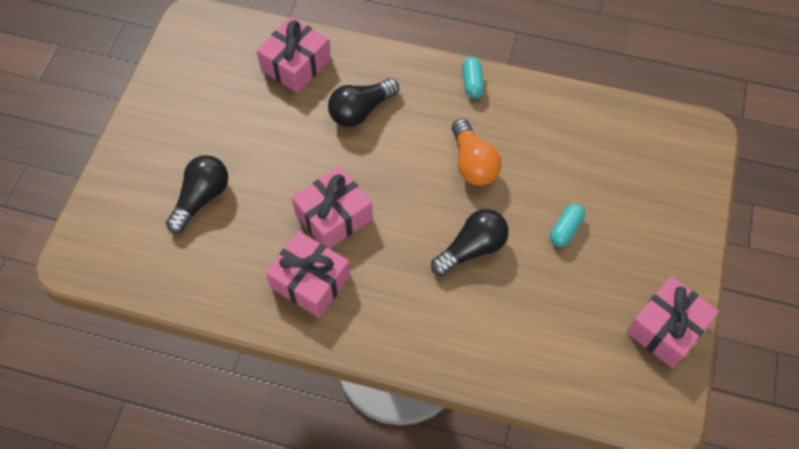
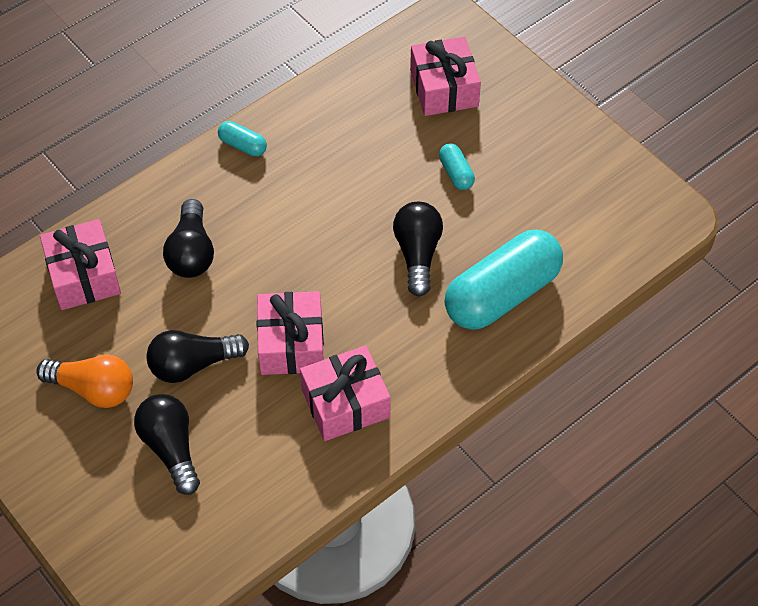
camera: 55 degrees left, 5 degrees down
orange light bulb [452,118,502,186] -> orange light bulb moved to [36,354,133,408]
pink gift [626,276,719,368] -> pink gift moved to [410,37,481,116]
none -> black light bulb [146,330,249,383]
none -> turquoise capsule [445,230,563,330]

